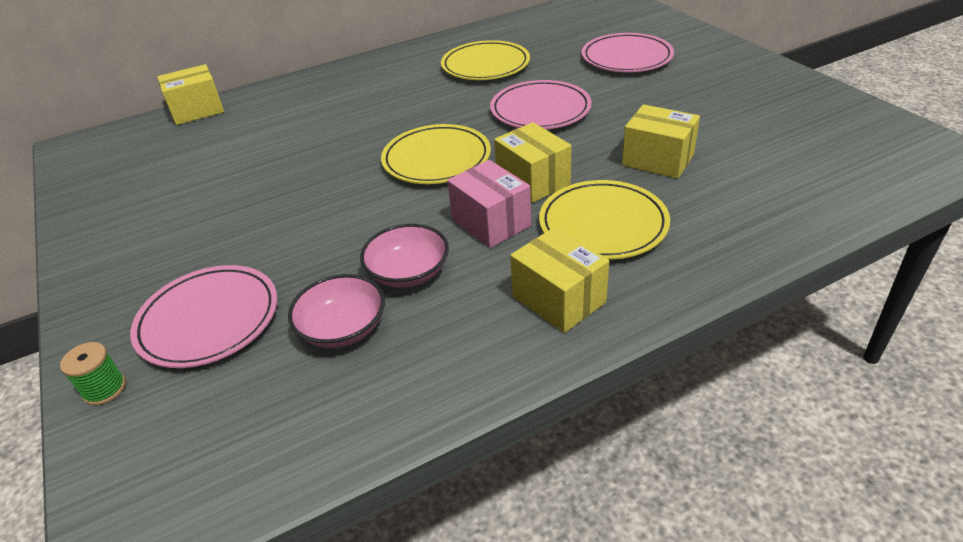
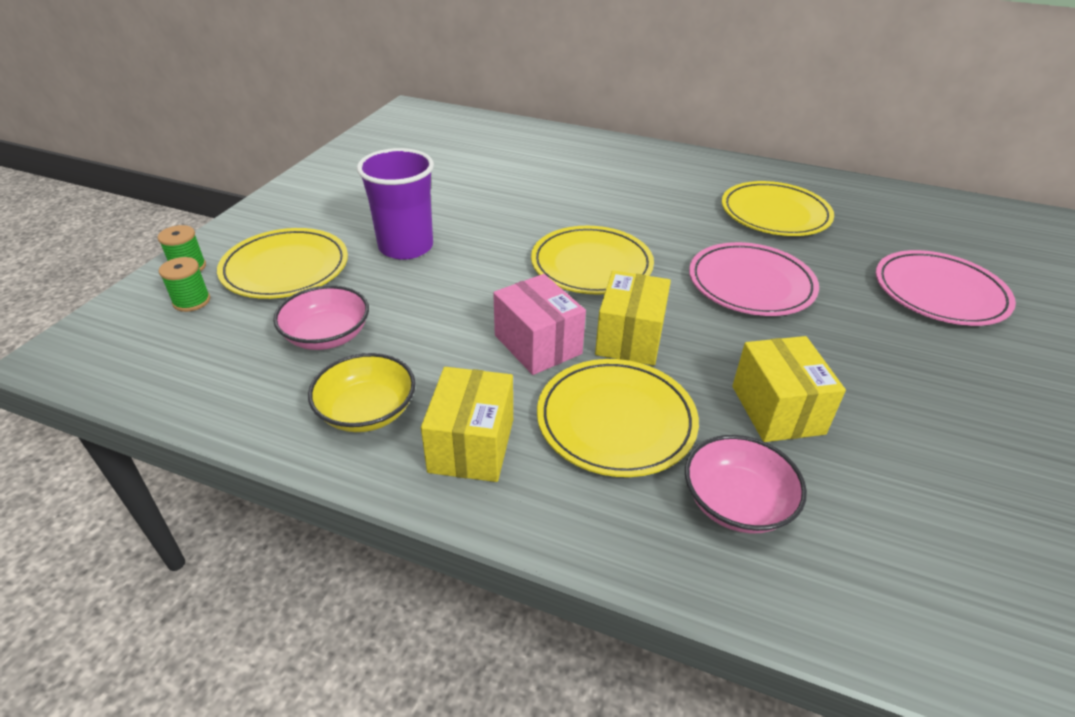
camera: 45 degrees right, 0 degrees up
pink plate [130,265,277,368] -> yellow plate [217,228,348,299]
yellow box [158,64,224,125] -> none
pink bowl [360,224,449,288] -> pink bowl moved to [685,435,807,534]
pink box [447,160,531,248] -> pink box turned 45 degrees counterclockwise [493,274,586,375]
none -> green spool [159,257,210,312]
none -> yellow bowl [308,353,416,432]
none -> purple cup [357,148,434,260]

